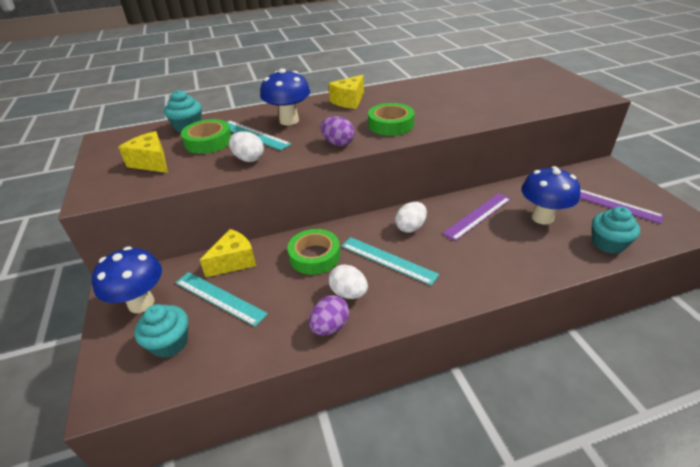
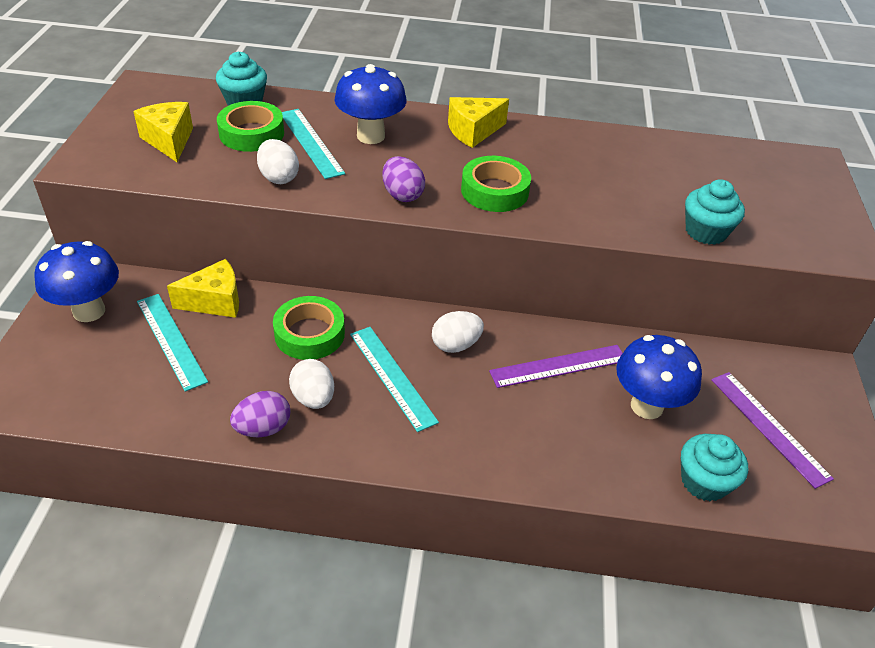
camera: 20 degrees right, 5 degrees up
turquoise cupcake [134,304,188,358] -> turquoise cupcake moved to [685,179,745,245]

